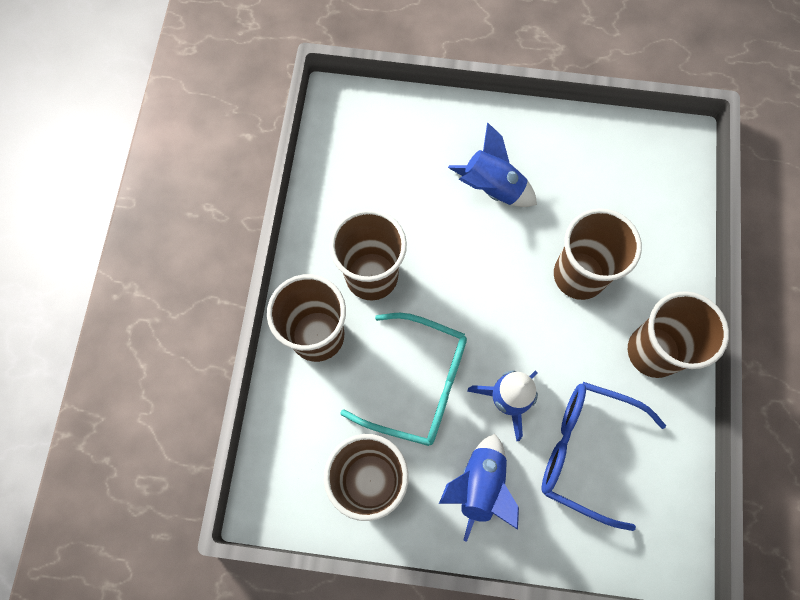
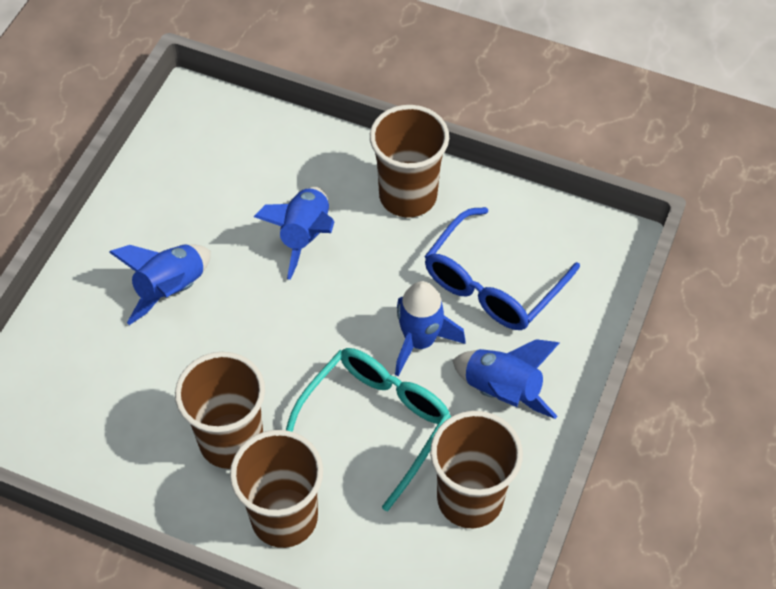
camera: 75 degrees left, 15 degrees down
brown cup [554,208,642,300] -> blue rocket [254,187,334,280]

